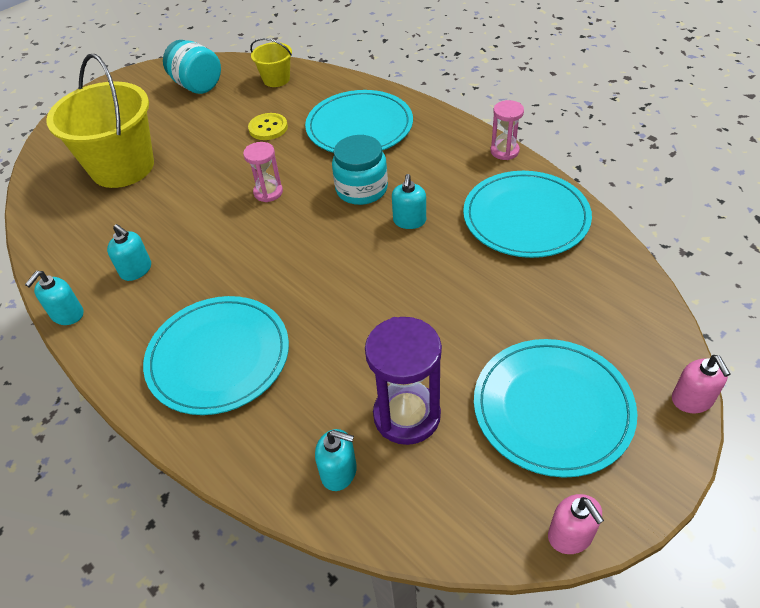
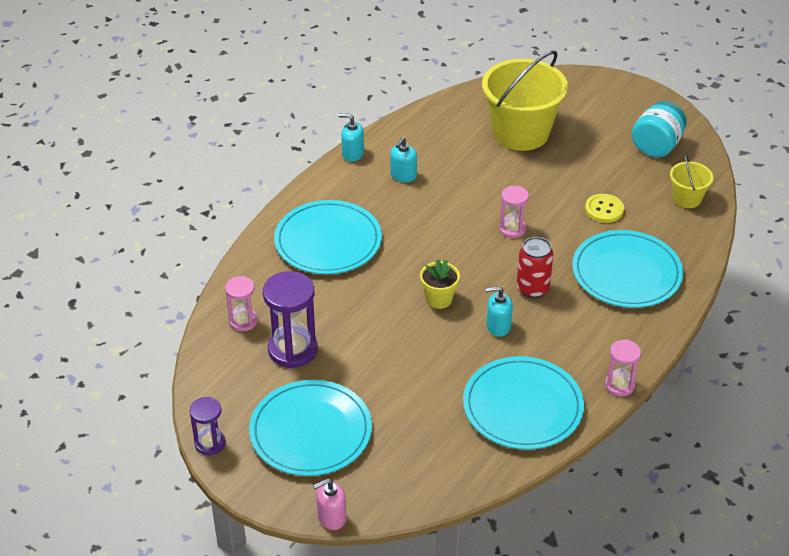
camera: 75 degrees right, 5 degrees down
turquoise soap dispenser [315,429,357,491] -> pink hourglass [225,276,258,331]
turquoise jar [332,135,388,205] -> red can [517,237,553,298]
pink soap dispenser [548,494,604,554] -> purple hourglass [189,397,226,455]
none -> yellow flower pot [420,259,460,309]

